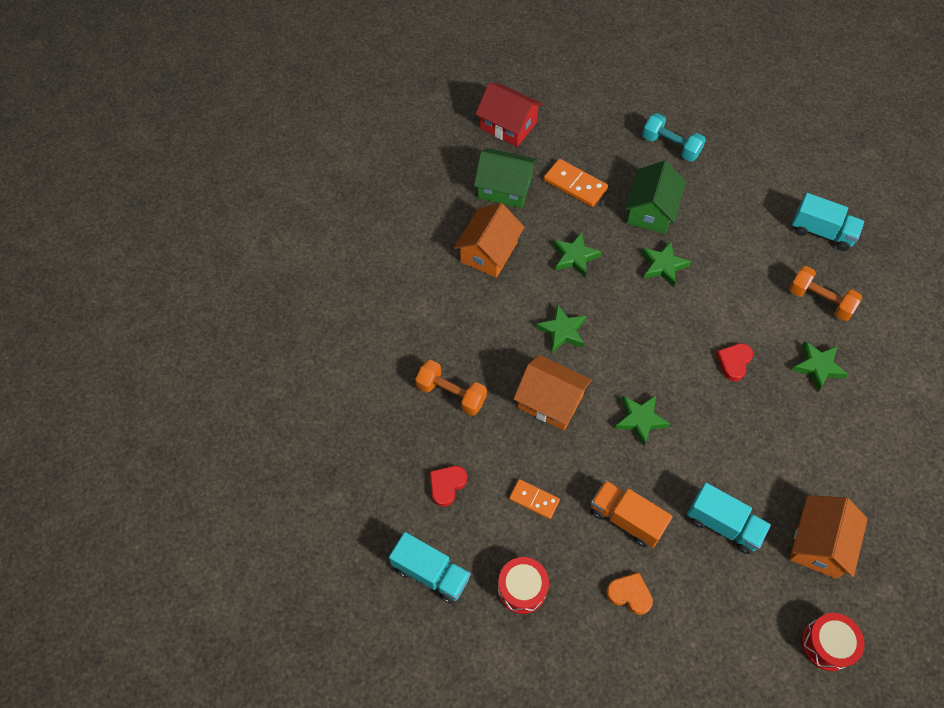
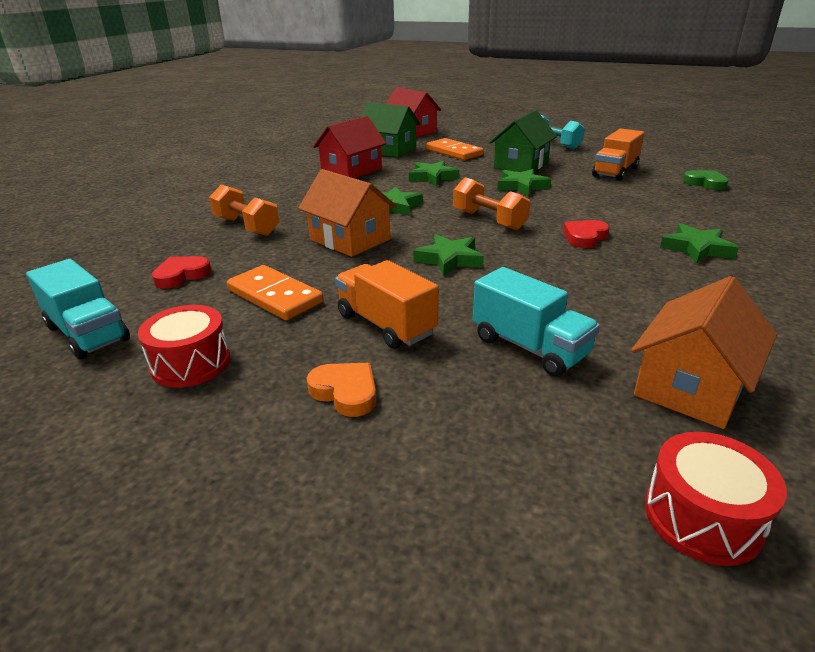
camera: 15 degrees right, 30 degrees down
orange house [454,203,525,278] -> red house [313,116,387,178]
orange domino [509,479,560,519] -> orange domino [227,265,324,320], size x1.53
orange dumbbell [789,266,862,321] -> orange dumbbell moved to [453,177,530,230]
turquoise truck [792,193,864,251] -> green heart [683,170,729,190]
none -> orange truck [592,129,644,181]

